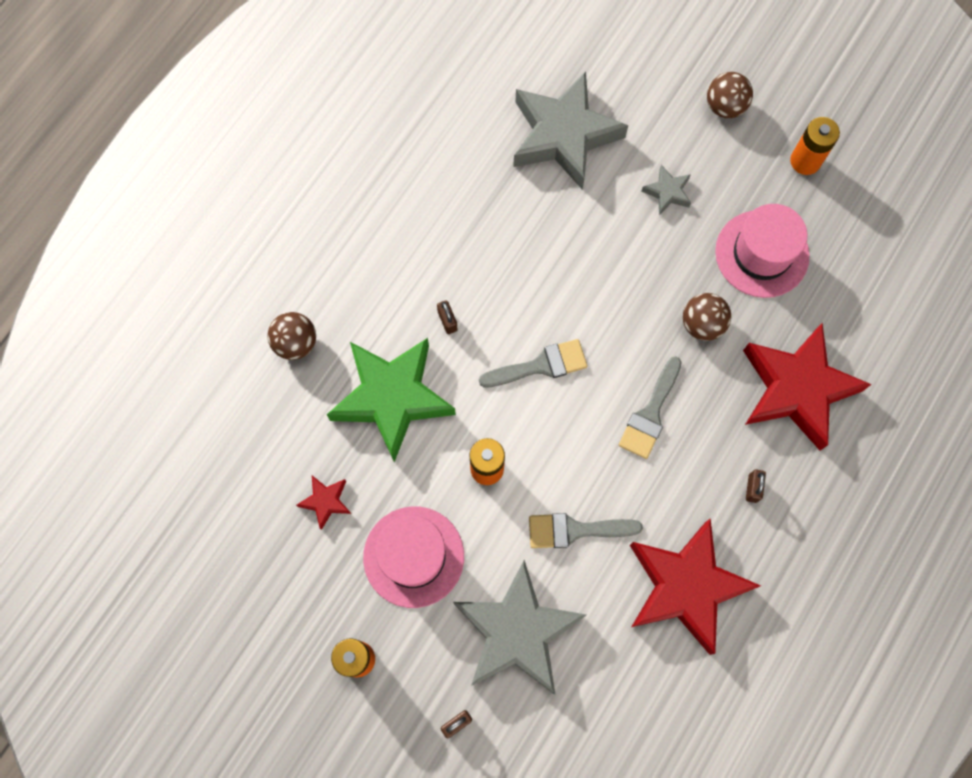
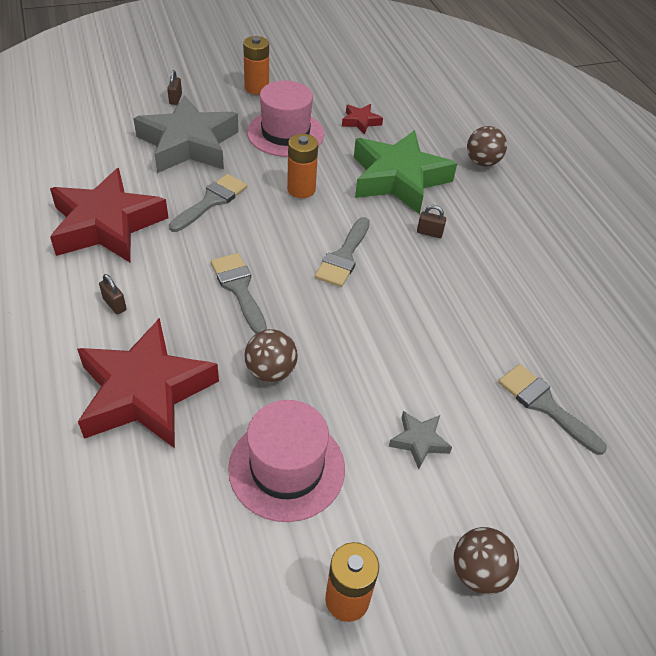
camera: 125 degrees right, 25 degrees down
grey star [513,71,629,189] -> grey brush [498,364,607,455]

